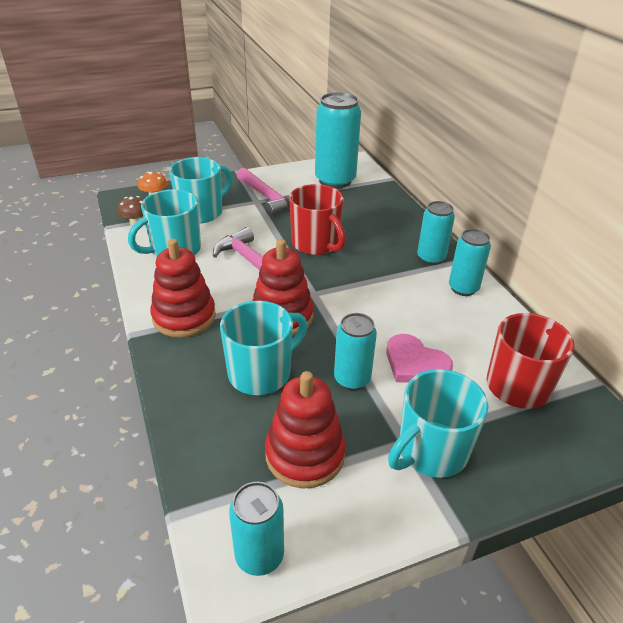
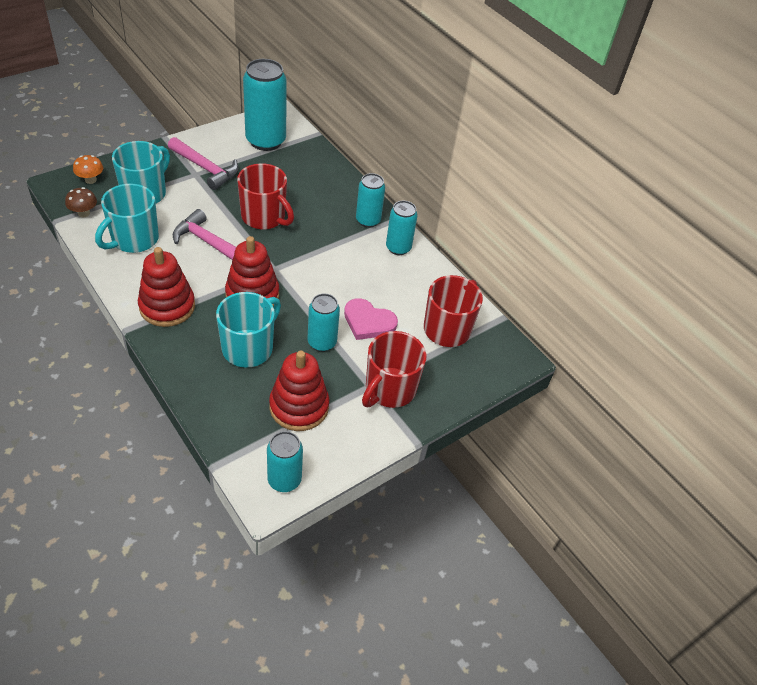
camera: 20 degrees left, 10 degrees up
turquoise mug [388,369,488,478] -> red mug [362,331,426,408]

